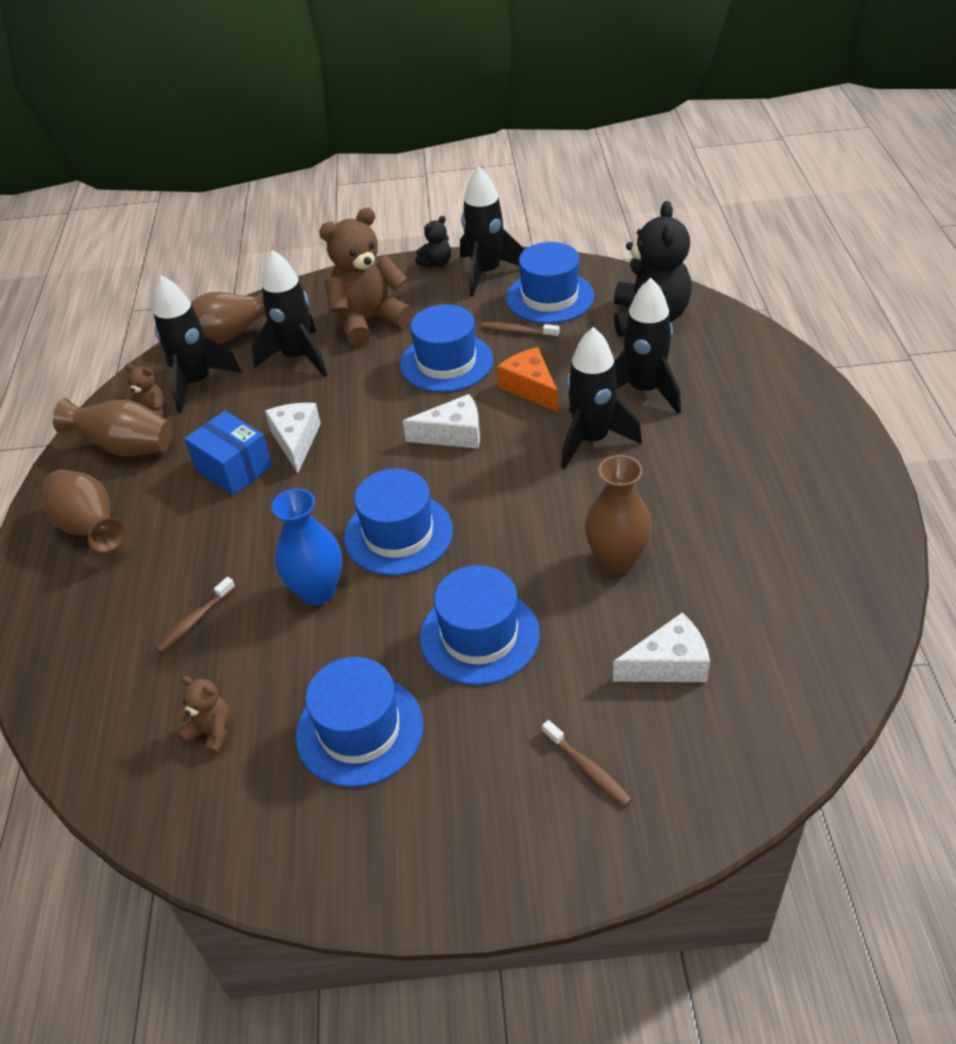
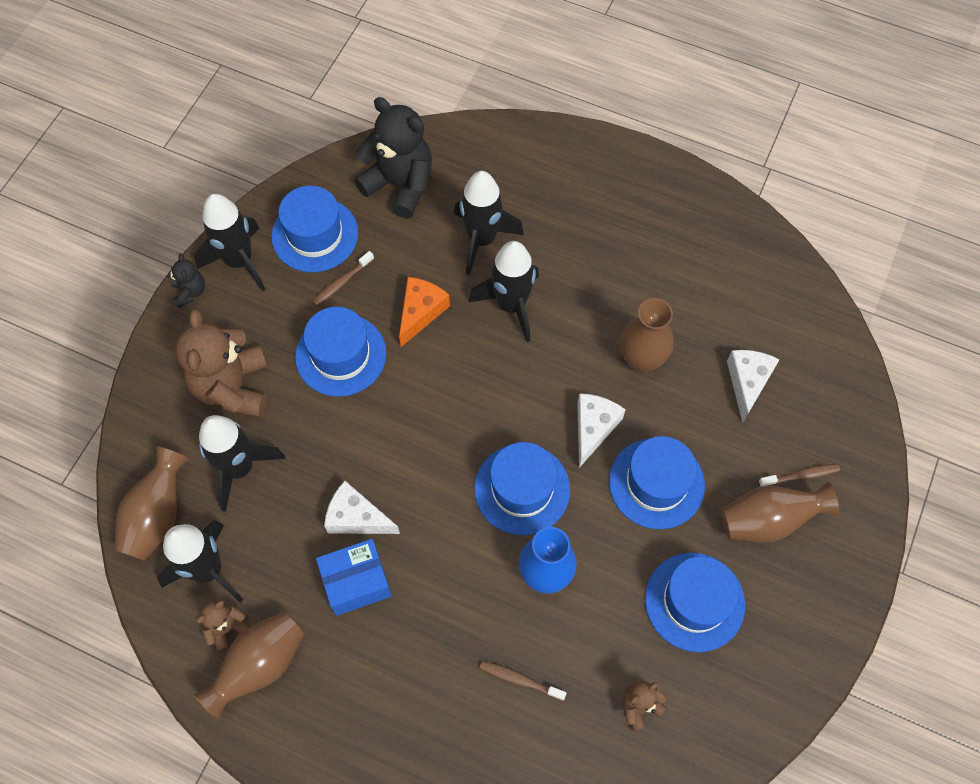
camera: 65 degrees left, 20 degrees up
brown vase [43,469,126,553] -> brown vase moved to [721,482,839,543]
brown toothbrush [156,577,235,653] -> brown toothbrush turned 135 degrees clockwise [480,661,567,701]
white cheese [403,394,480,449] -> white cheese moved to [577,393,626,468]
orange cheese [497,347,558,412] -> orange cheese turned 120 degrees clockwise [399,277,450,347]

